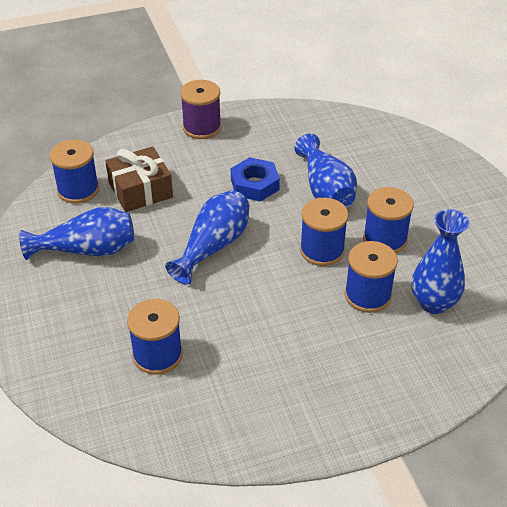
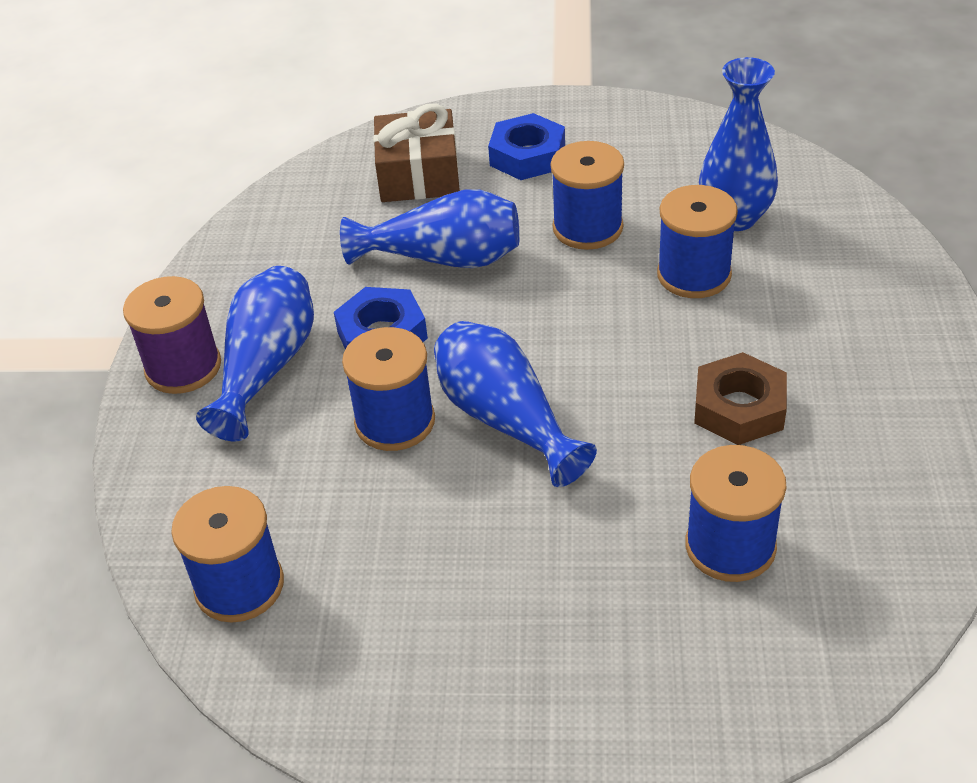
camera: 65 degrees left, 0 degrees up
blue vase [19,207,134,260] -> blue vase moved to [196,266,314,441]
brown gift [105,146,173,212] -> brown gift moved to [373,104,460,202]
blue spool [300,198,349,266] -> blue spool moved to [342,327,435,451]
none -> blue nut [488,113,565,180]
none -> brown nut [694,352,787,445]

